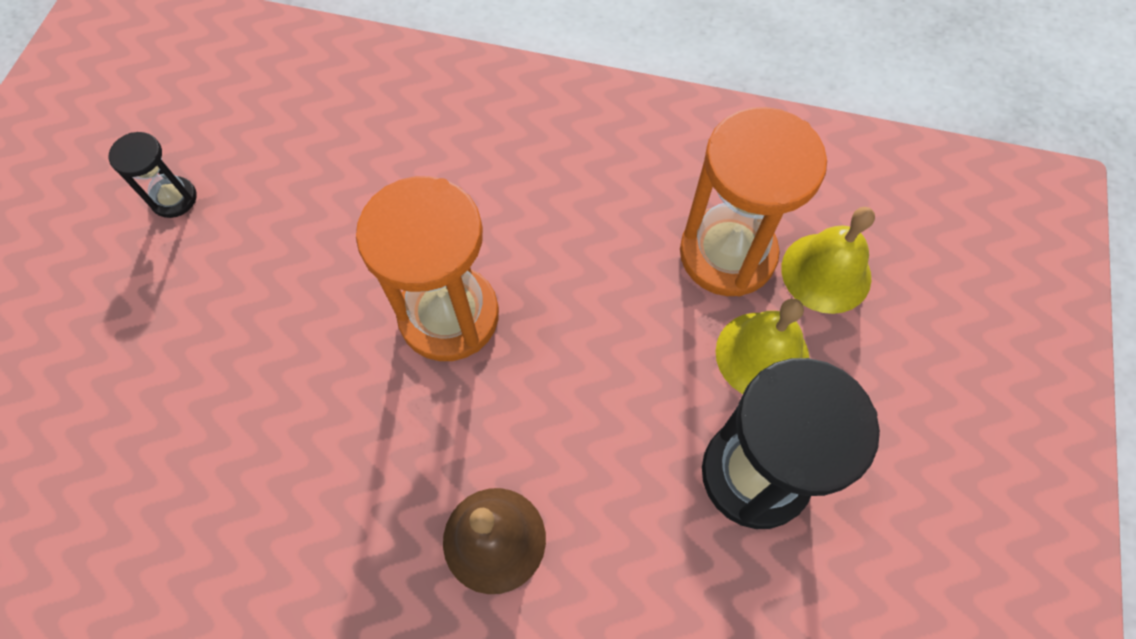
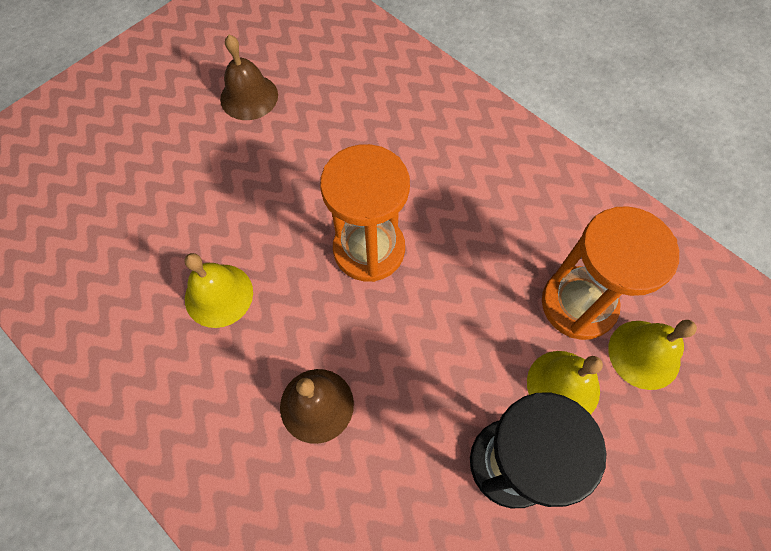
camera: 30 degrees right, 0 degrees up
black hourglass [108,132,196,218] -> brown bell [220,35,278,120]
none -> yellow bell [184,253,253,328]

